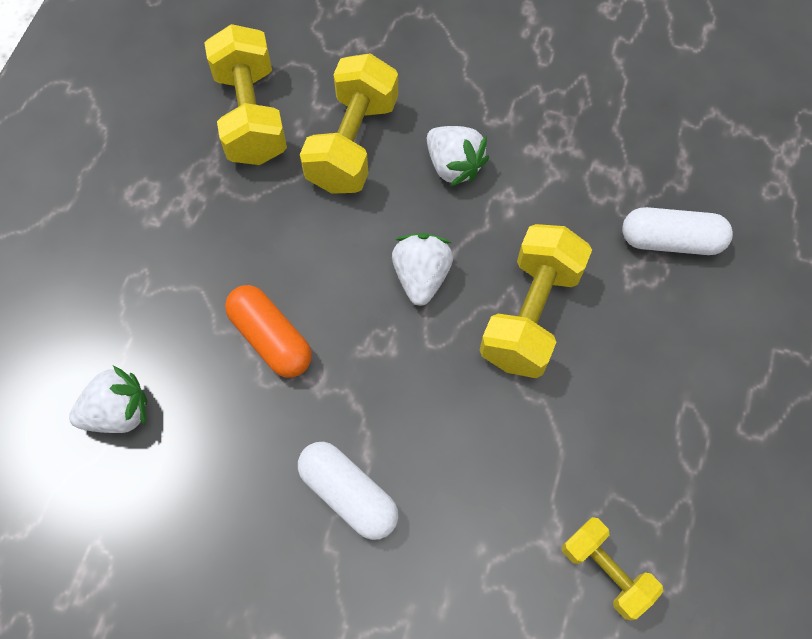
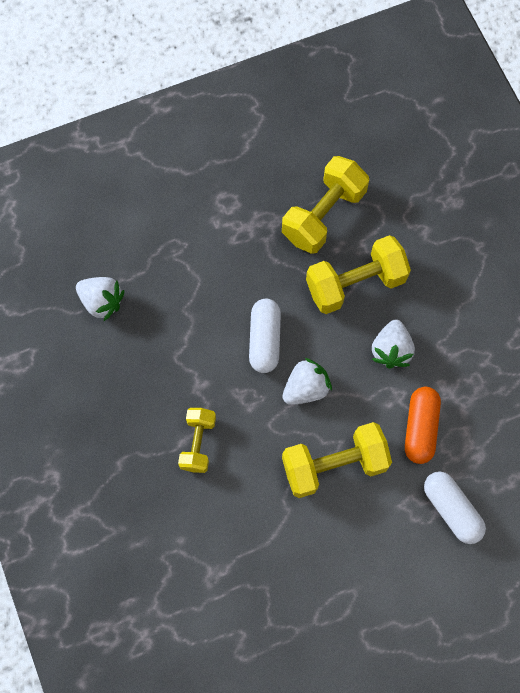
camera: 50 degrees right, 5 degrees up
orange capsule [225,285,312,378] -> orange capsule moved to [405,387,441,464]
white capsule [298,442,399,540] -> white capsule moved to [249,299,281,373]
yellow dumbbell [562,517,663,620] -> yellow dumbbell moved to [178,408,216,473]

